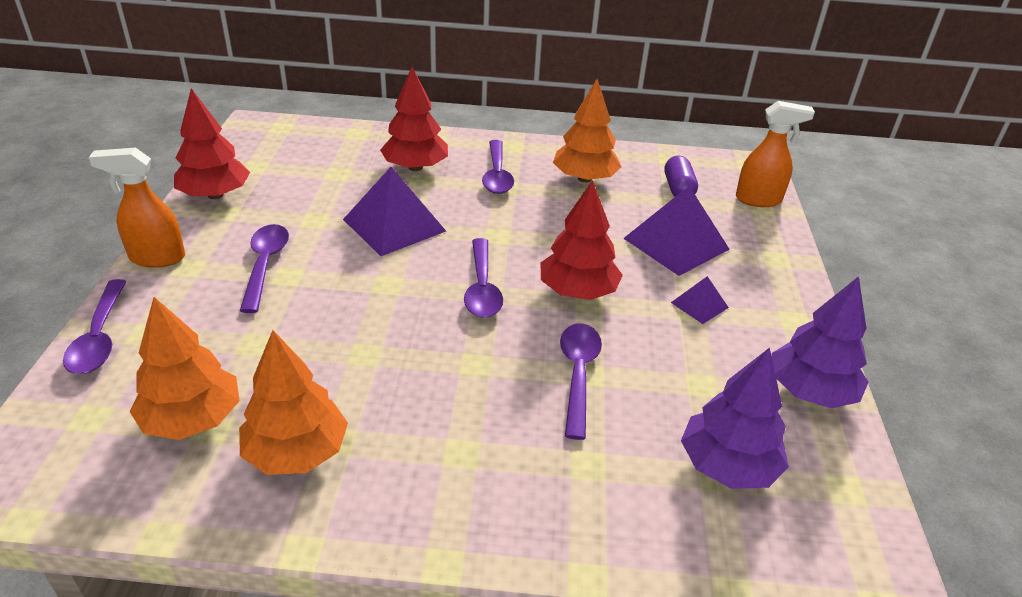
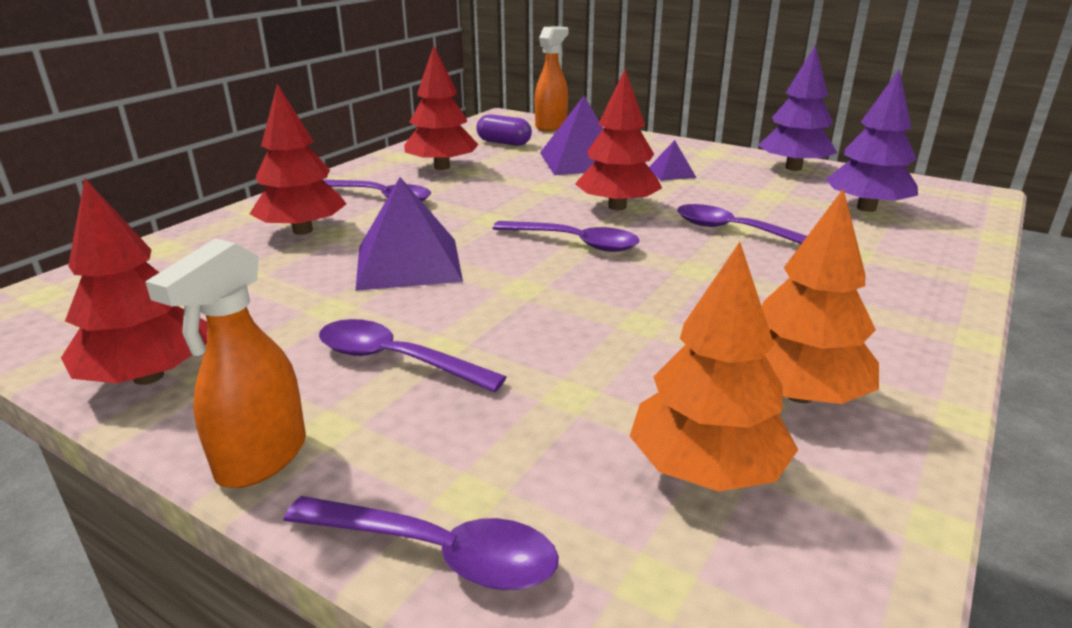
camera: 60 degrees left, 10 degrees down
orange tree [553,79,621,183] -> red tree [404,46,479,170]

